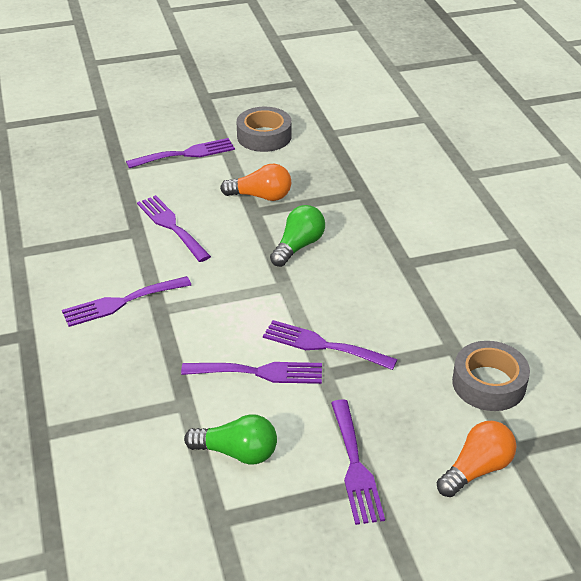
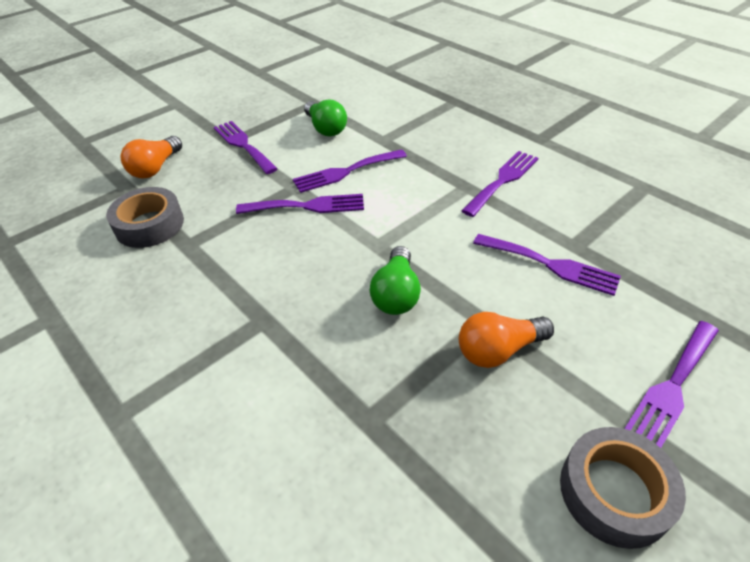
camera: 155 degrees right, 5 degrees up
green light bulb [184,414,277,465] -> green light bulb turned 105 degrees counterclockwise [304,100,347,136]

